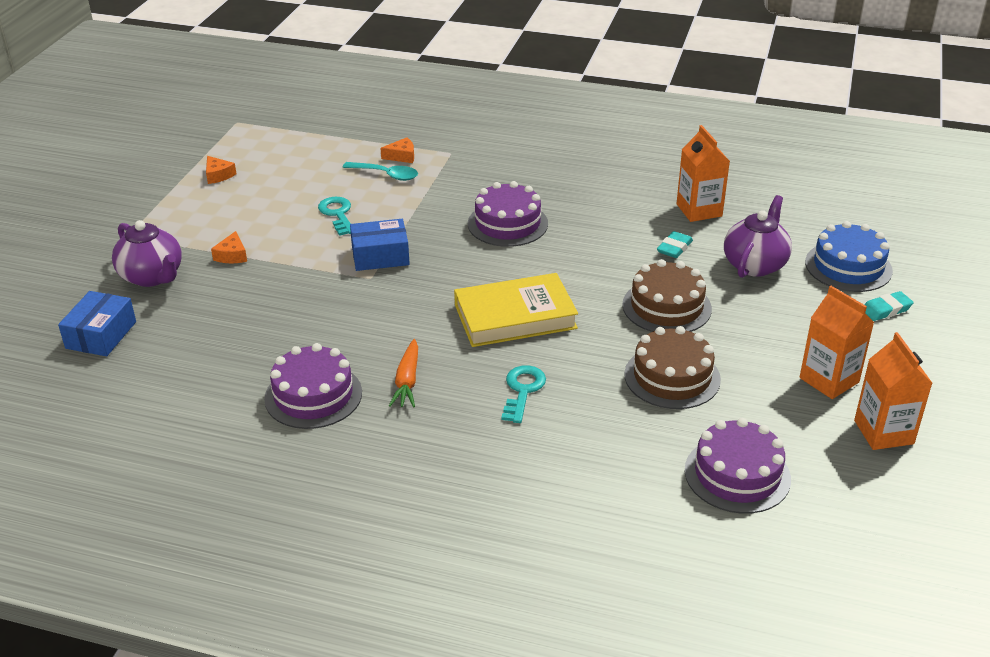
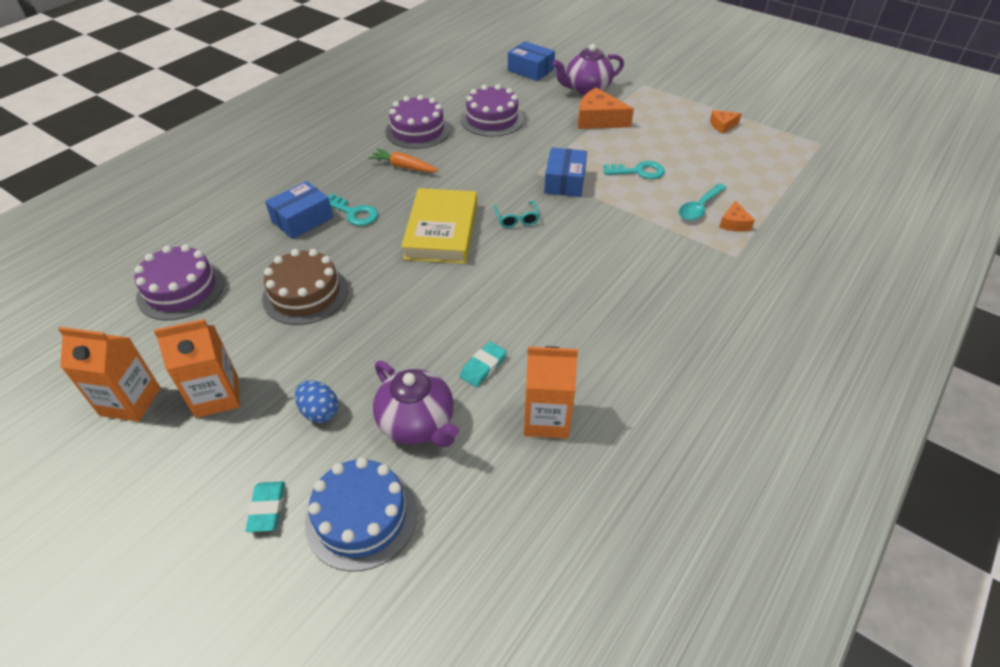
camera: 110 degrees right, 10 degrees up
orange cheese [211,231,247,263] -> orange cheese [578,88,634,129], size x1.86
purple cake [468,181,548,247] -> purple cake moved to [461,84,524,137]
brown cake [622,259,712,332] -> none
turquoise eraser [657,231,693,258] -> turquoise eraser turned 75 degrees clockwise [459,342,507,387]
none -> blue box [265,181,333,239]
none -> blue egg [295,380,339,423]
none -> turquoise glasses [494,201,540,228]

